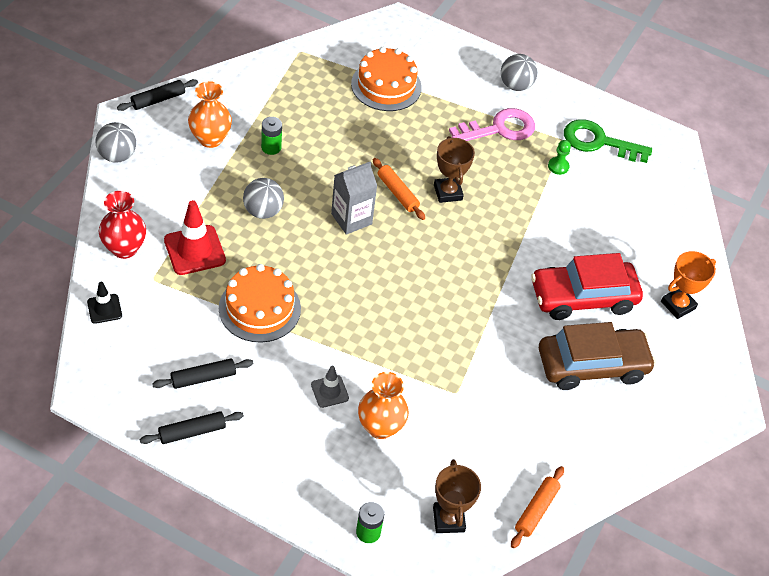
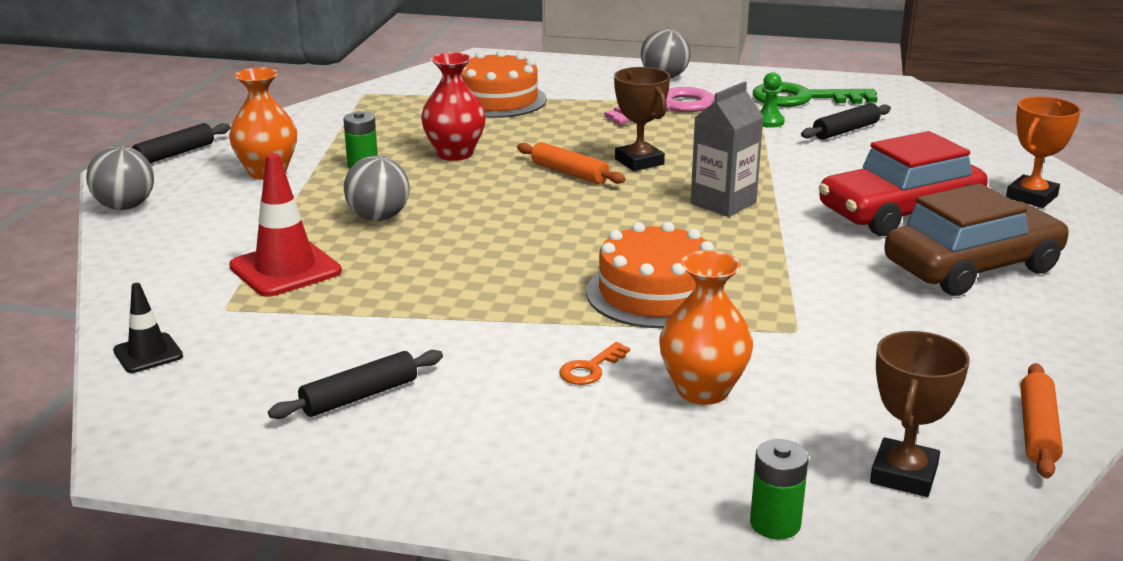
camera: 10 degrees left, 25 degrees down
red vase [99,191,146,259] -> red vase moved to [421,52,486,161]
black rolling pin [140,411,244,444] -> black rolling pin moved to [801,103,891,140]
orange cake [219,264,301,343] -> orange cake moved to [586,222,725,328]
grey traffic cone [311,366,349,408] -> orange key [559,342,630,385]
grey carton [331,161,377,235] -> grey carton moved to [690,81,764,217]
brown trophy [433,459,481,533] -> brown trophy turned 45 degrees clockwise [870,331,970,497]

